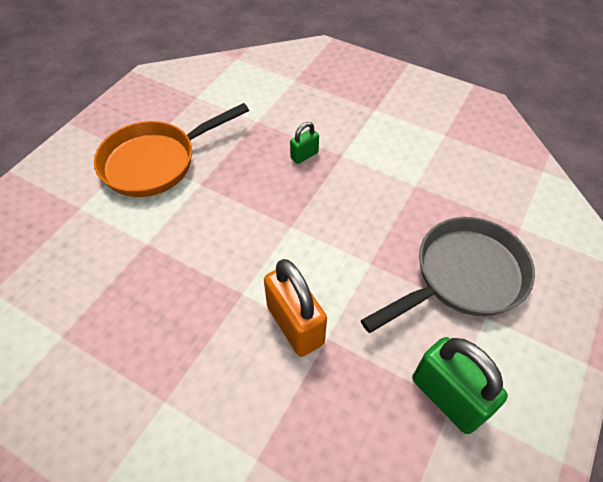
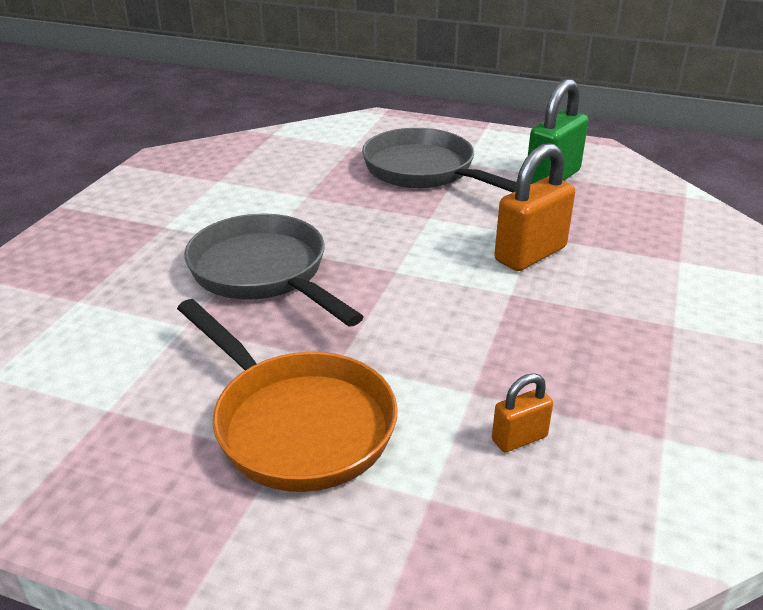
camera: 100 degrees left, 20 degrees down
green padlock [290,122,319,164] -> grey pan [184,213,364,326]
none -> orange padlock [492,373,553,452]

